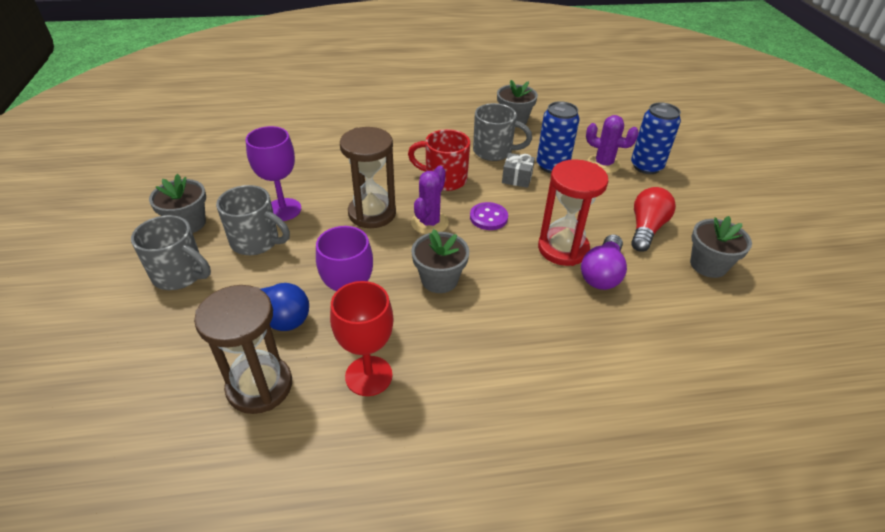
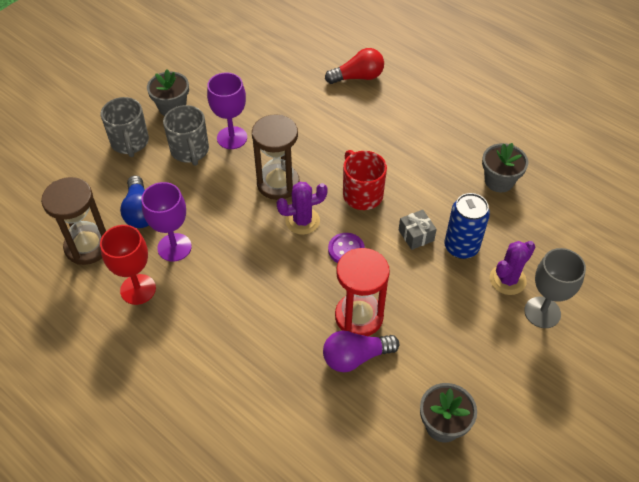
camera: 50 degrees right, 10 degrees up
grey flower pot [411,229,469,293] -> none
grey mug [473,103,532,161] -> none
purple cactus [586,115,639,173] -> purple cactus turned 60 degrees clockwise [490,241,535,295]
blue can [631,102,681,174] -> grey goblet [524,248,586,328]
red light bulb [631,187,676,252] -> red light bulb moved to [325,48,384,84]

